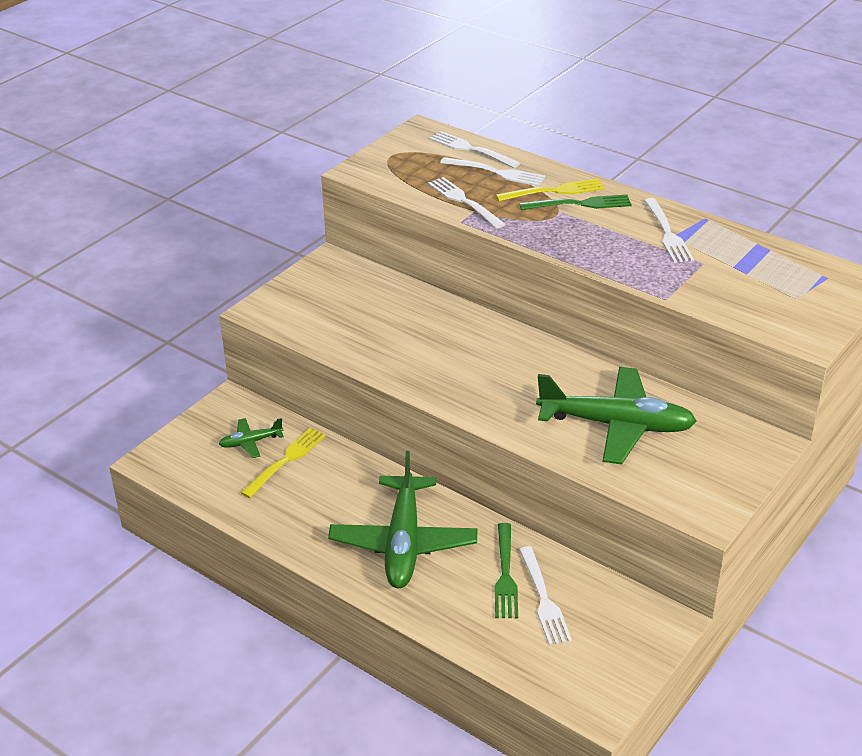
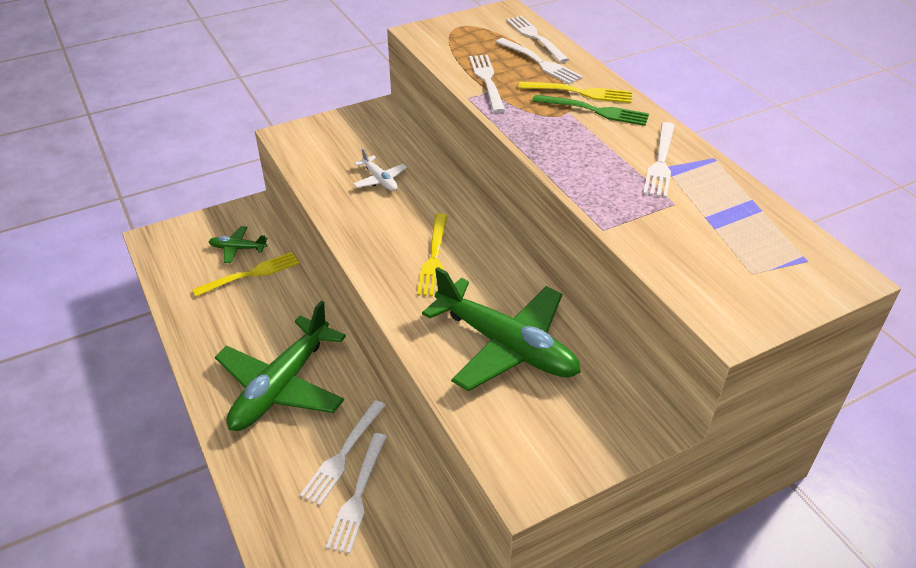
camera: 25 degrees right, 5 degrees up
green fork [495,523,518,618] -> white fork [300,400,386,506]
none -> white plane [353,148,407,191]
none -> yellow fork [417,213,448,296]

